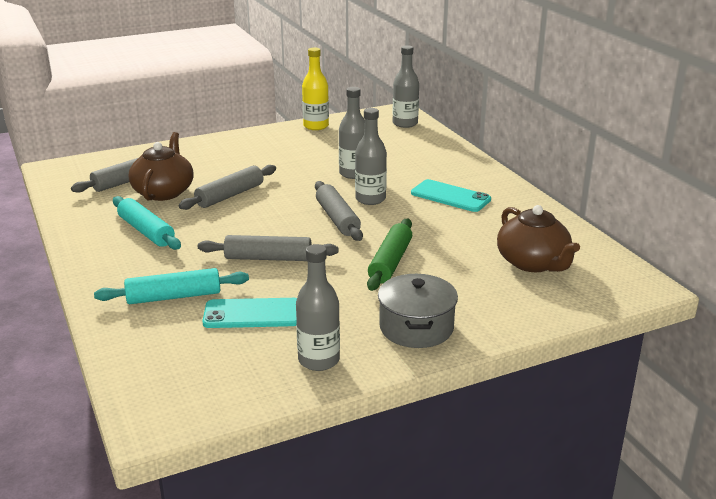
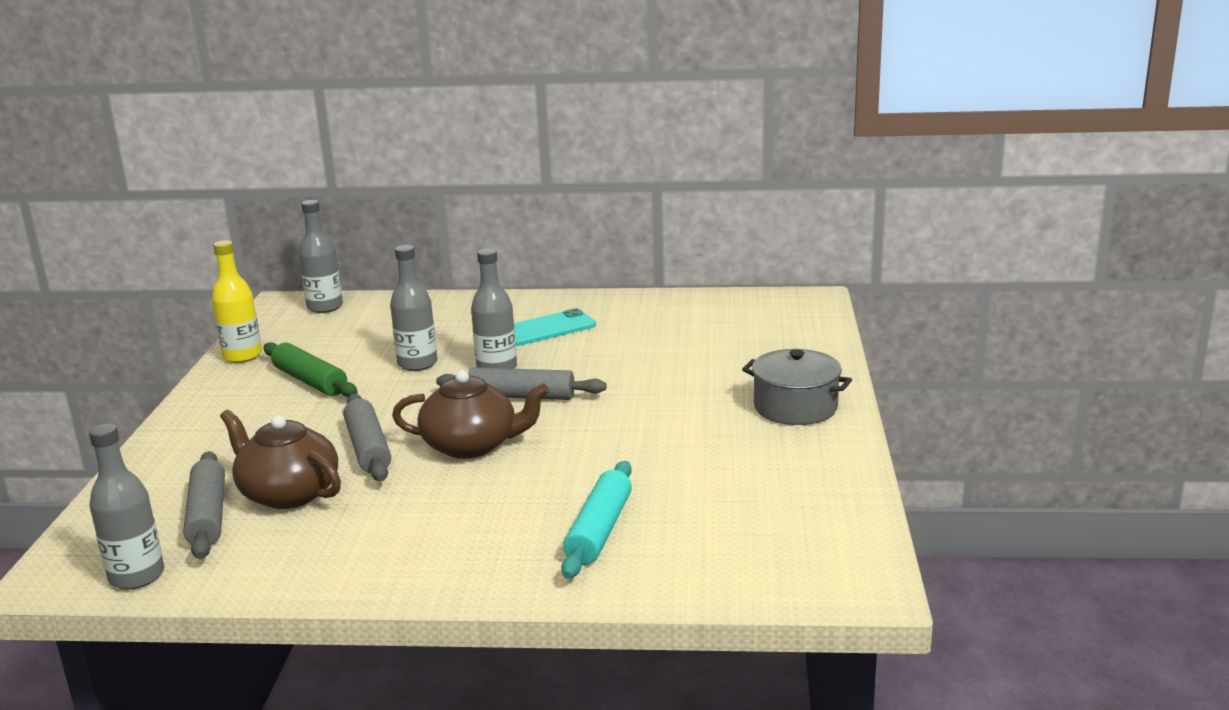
camera: 60 degrees left, 5 degrees down
turquoise rolling pin [113,196,181,250] -> none
grey rolling pin [198,235,338,261] -> none
turquoise phone [202,298,297,328] -> none
grey bottle [296,244,340,371] -> grey bottle moved to [89,424,164,589]
green rolling pin [367,219,412,291] -> green rolling pin moved to [263,342,358,397]
brown teapot [497,205,580,272] -> brown teapot moved to [392,370,549,459]

